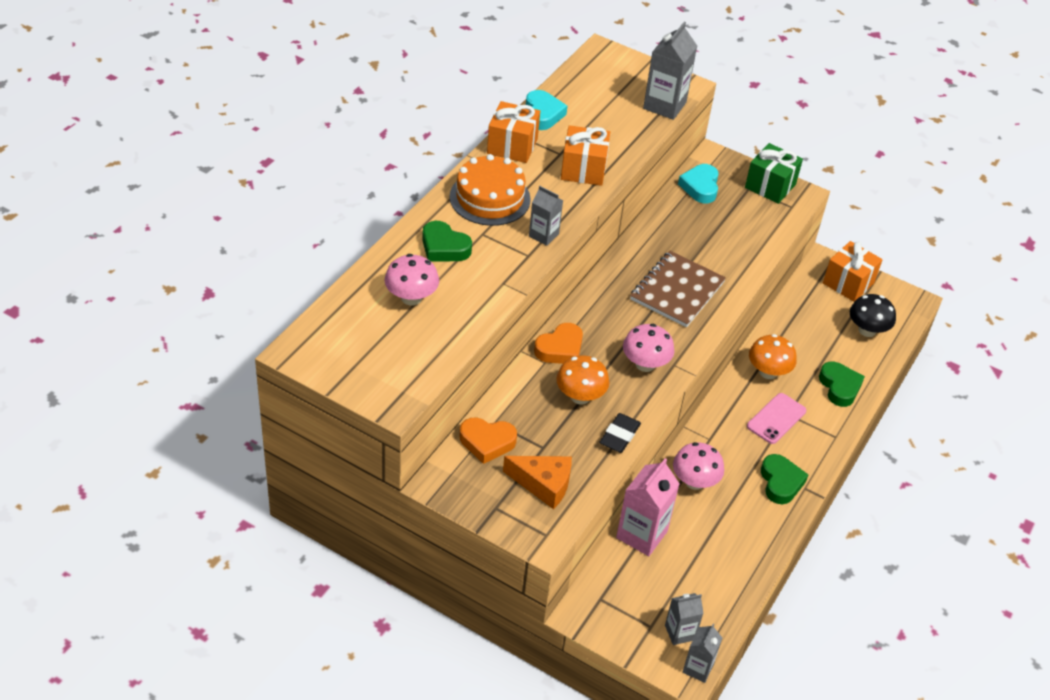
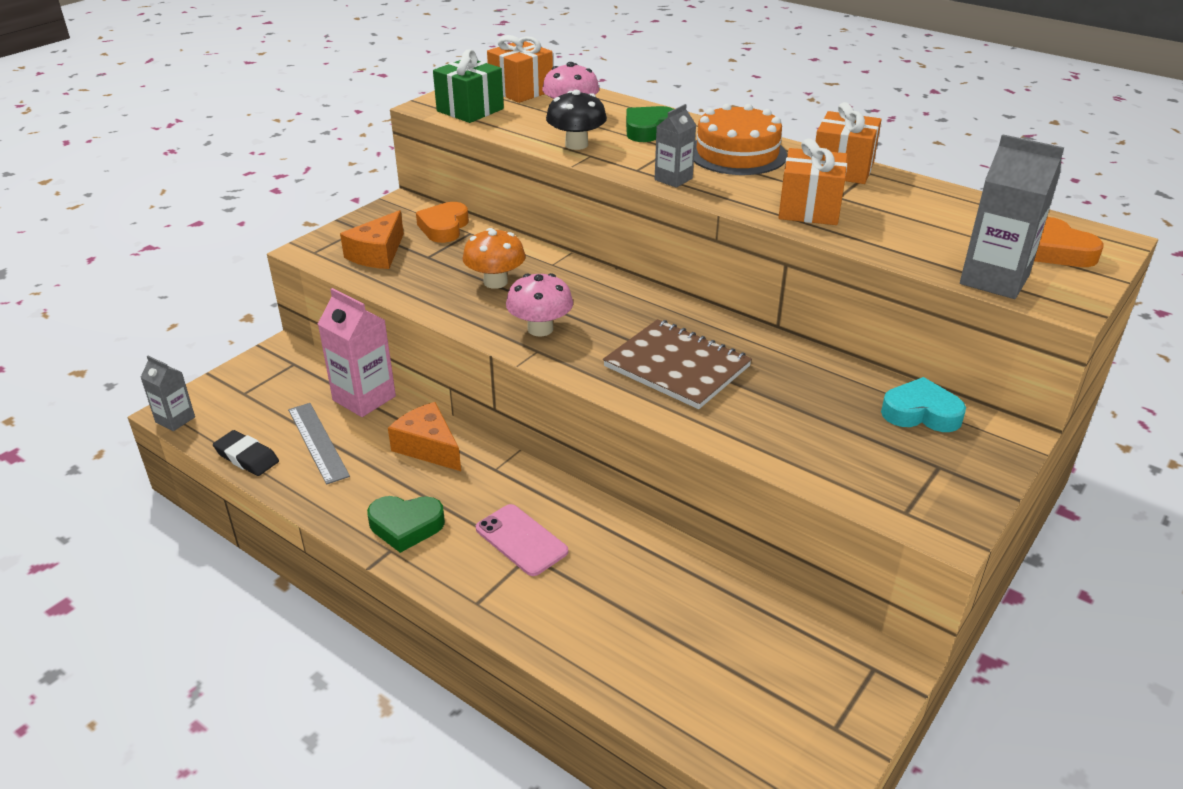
camera: 100 degrees right, 10 degrees down
turquoise heart [526,90,567,130] -> none
orange heart [534,323,583,364] -> orange heart moved to [1034,217,1104,267]
black eraser [599,413,641,453] -> black eraser moved to [213,430,279,476]
grey carton [665,593,704,645] -> none
pink mushroom [673,442,724,490] -> orange cheese [388,402,461,471]
green gift [745,143,803,204] -> green gift moved to [433,49,504,123]
orange mushroom [749,334,797,379] -> none
green heart [819,362,865,407] -> none
orange gift [823,241,883,302] -> orange gift moved to [487,35,553,103]
black mushroom [849,294,896,337] -> black mushroom moved to [546,90,607,150]
none -> grey ruler [288,403,350,485]

